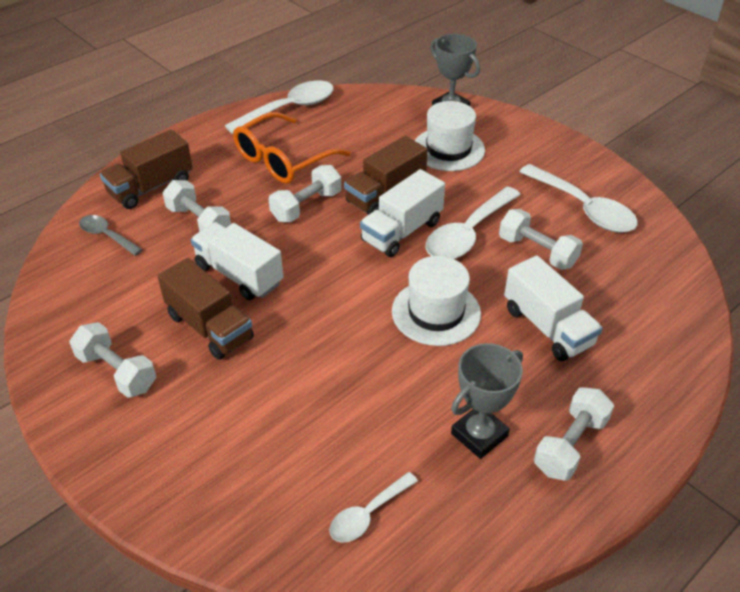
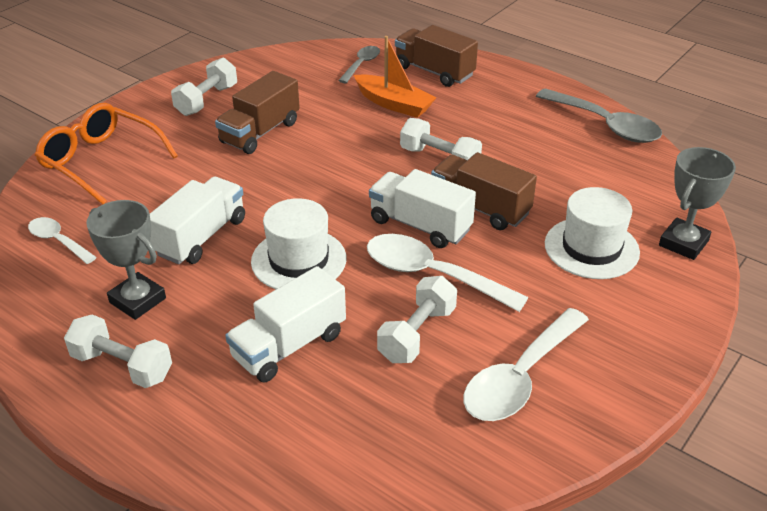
camera: 80 degrees right, 5 degrees down
white dumbbell [163,180,231,232] -> orange boat [354,36,436,118]
white truck [191,222,283,300] -> white truck moved to [150,177,245,264]
white spoon [225,81,334,134] -> grey spoon [536,88,662,143]
orange glasses [233,112,350,184] -> orange glasses moved to [35,103,178,205]

